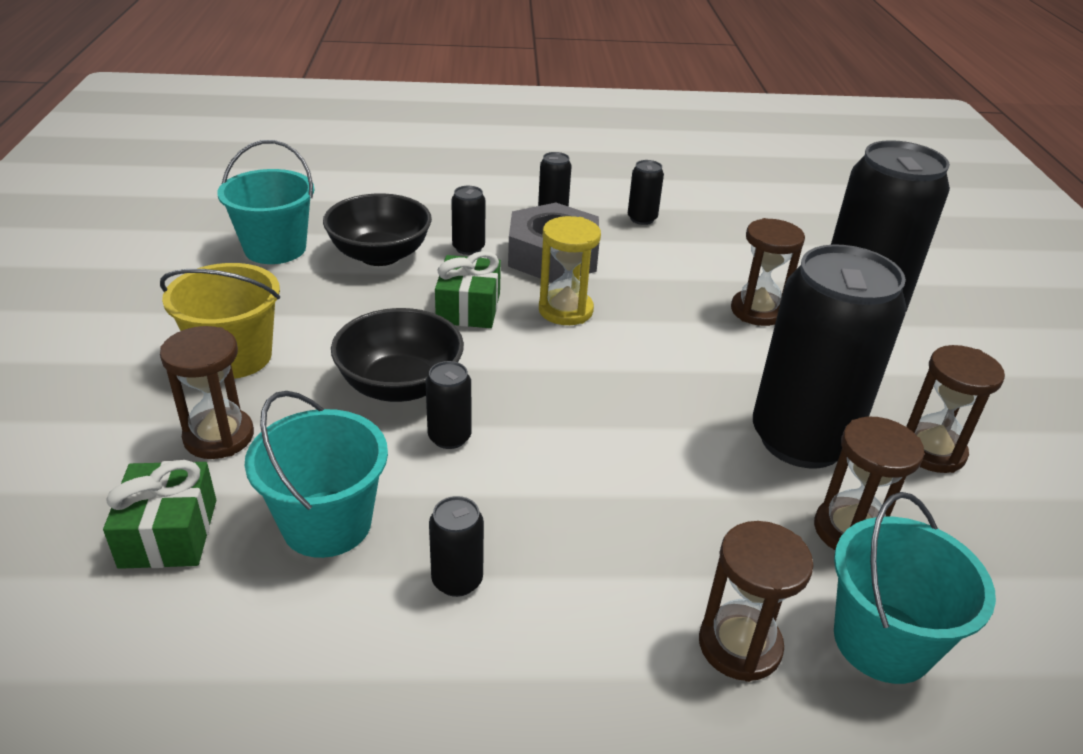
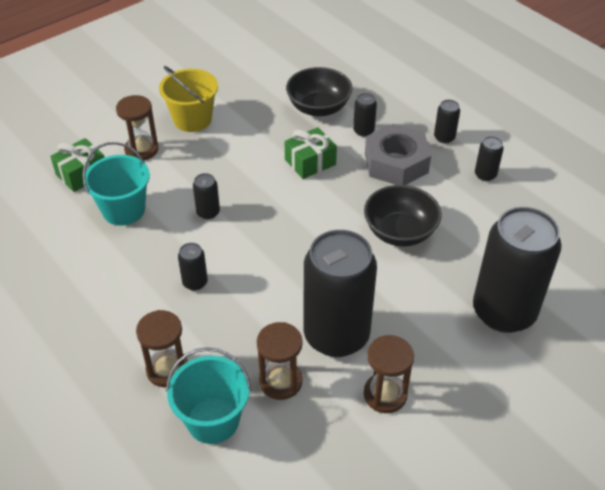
camera: 55 degrees right, 10 degrees up
turquoise bucket [217,140,314,264] -> none
black bowl [331,308,464,402] -> black bowl moved to [364,185,442,247]
black can [429,496,484,597] -> black can moved to [178,243,208,291]
yellow hourglass [539,216,601,325] -> none
brown hourglass [731,218,805,326] -> none

